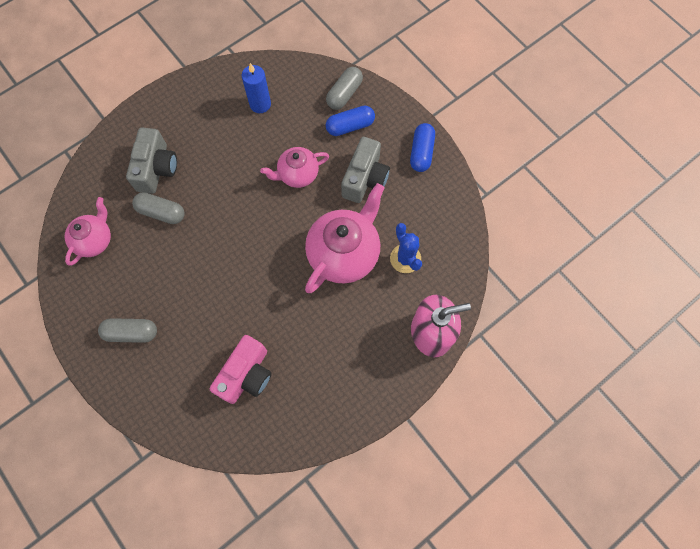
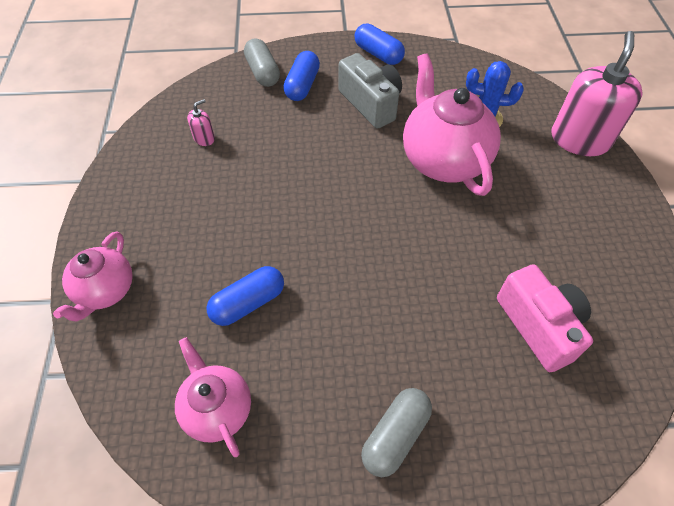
camera: 55 degrees left, 15 degrees down
grey camera [126,128,177,194] -> none
grey capsule [132,192,184,224] -> blue capsule [206,266,284,326]
blue candle [242,63,271,113] -> pink soap dispenser [187,99,215,146]
pink teapot [260,147,329,188] -> pink teapot moved to [53,231,133,321]

